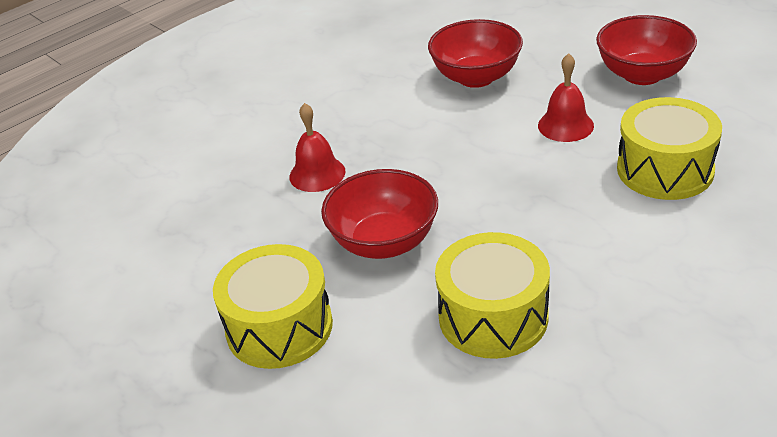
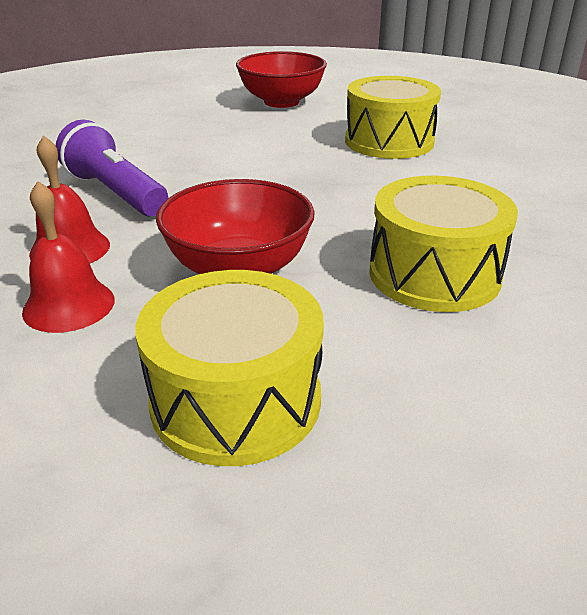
camera: 50 degrees left, 5 degrees down
red bowl [428,19,523,88] -> none
red bell [538,53,594,142] -> red bell moved to [22,181,115,333]
none -> purple flashlight [56,120,168,216]

